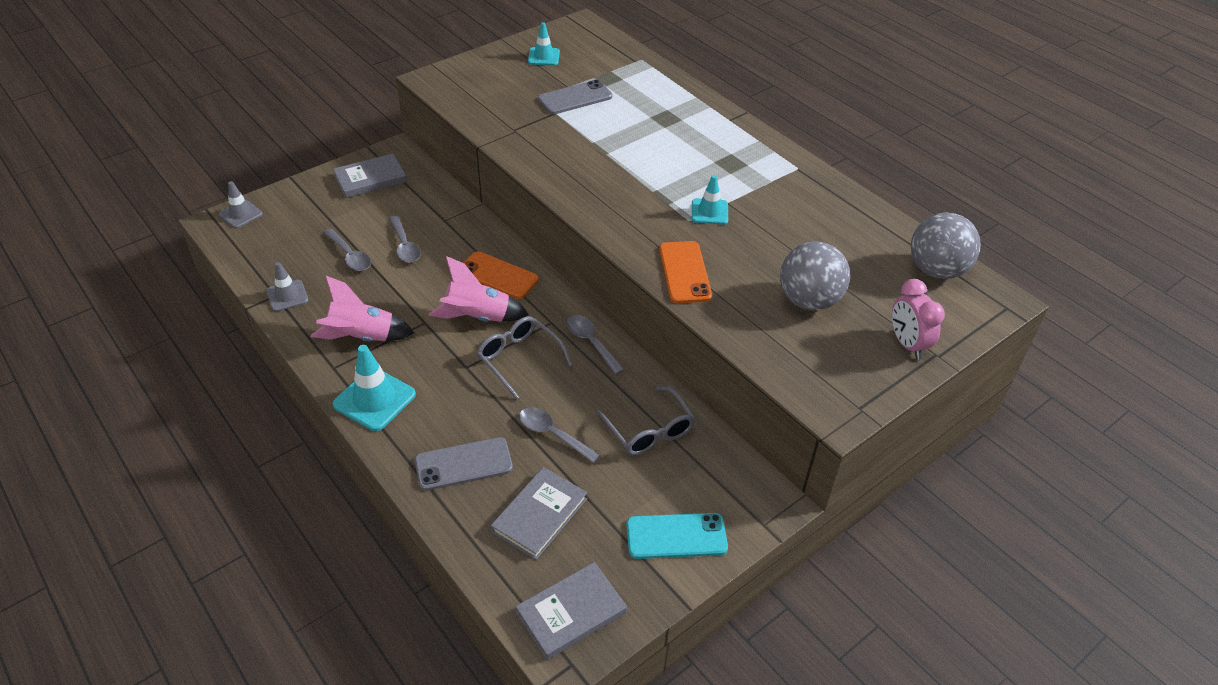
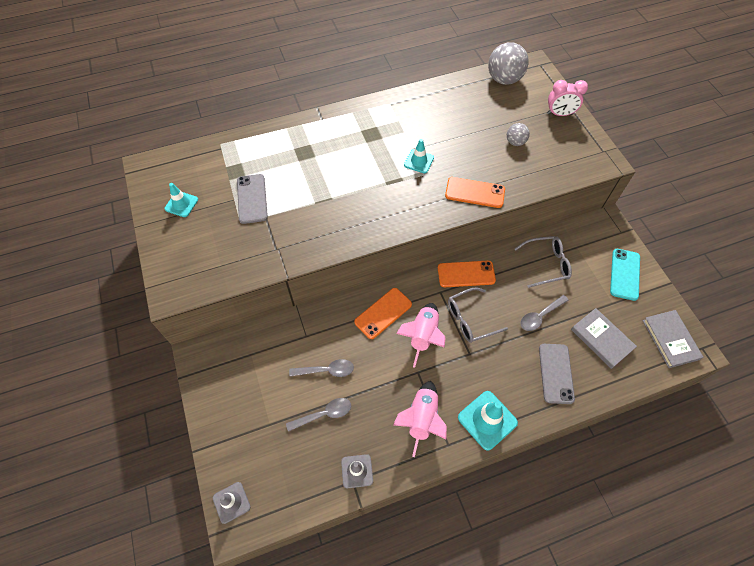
camera: 70 degrees left, 15 degrees up
grey book [333,154,407,198] -> none
grey spoon [567,315,624,375] -> orange phone [438,261,496,287]
grey ball [780,241,850,310] -> grey ball [507,123,530,146], size x0.53

